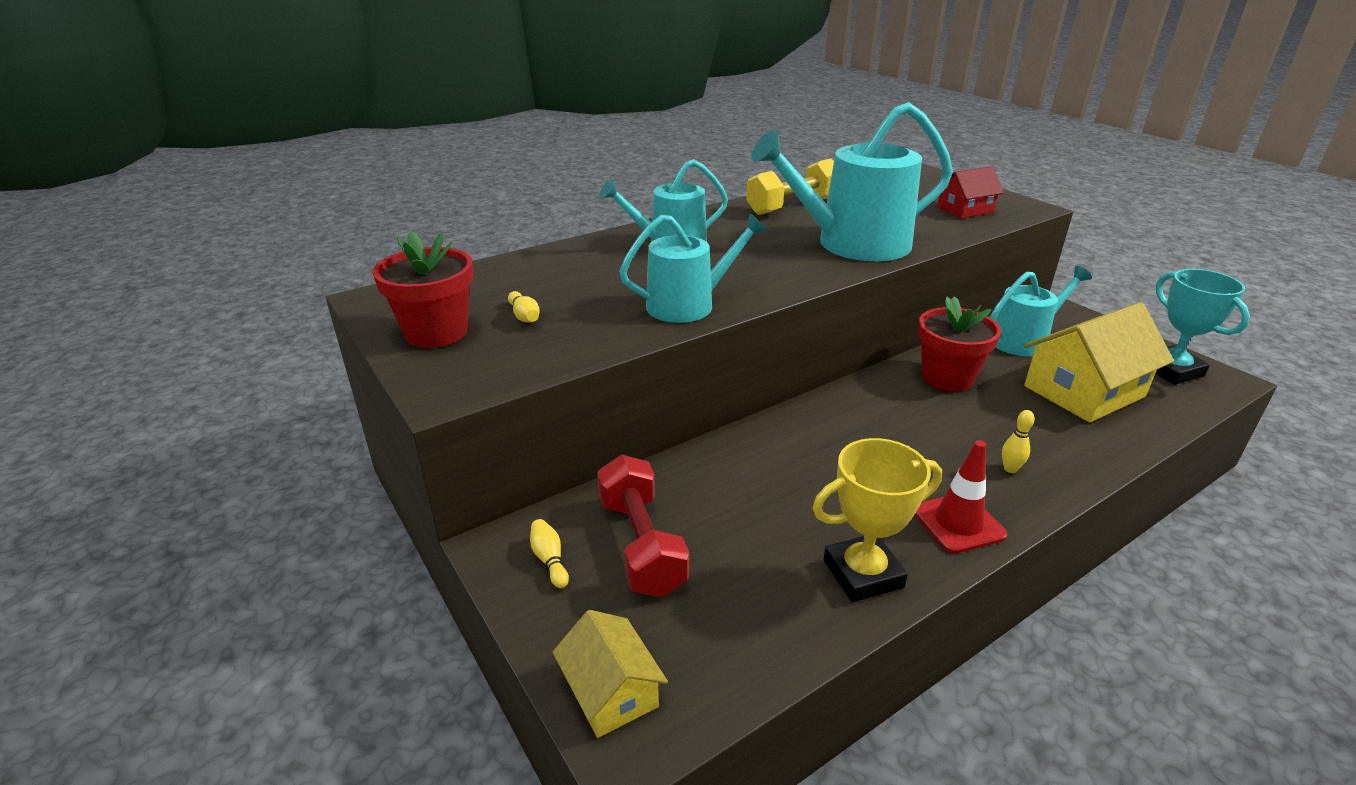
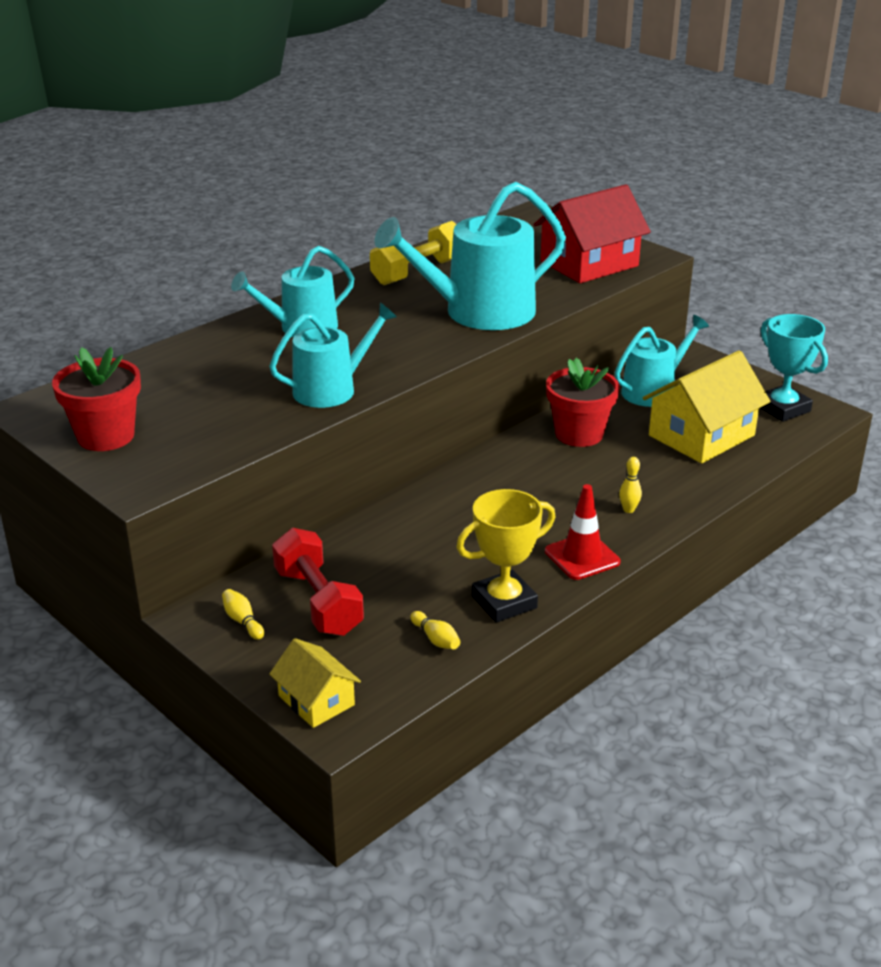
camera: 10 degrees left, 0 degrees up
yellow bowling pin [508,291,540,322] -> yellow bowling pin moved to [410,611,460,649]
red house [937,166,1004,218] -> red house [534,184,651,283], size x1.80

